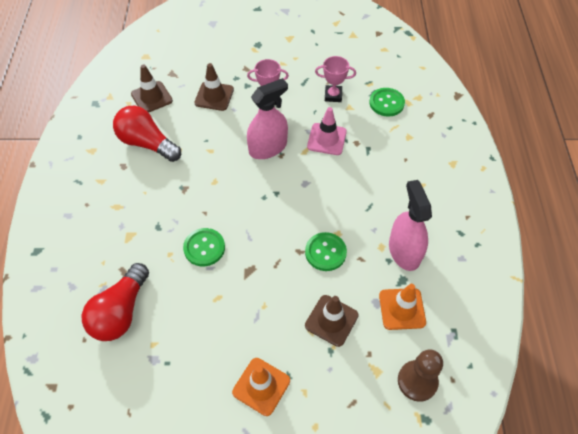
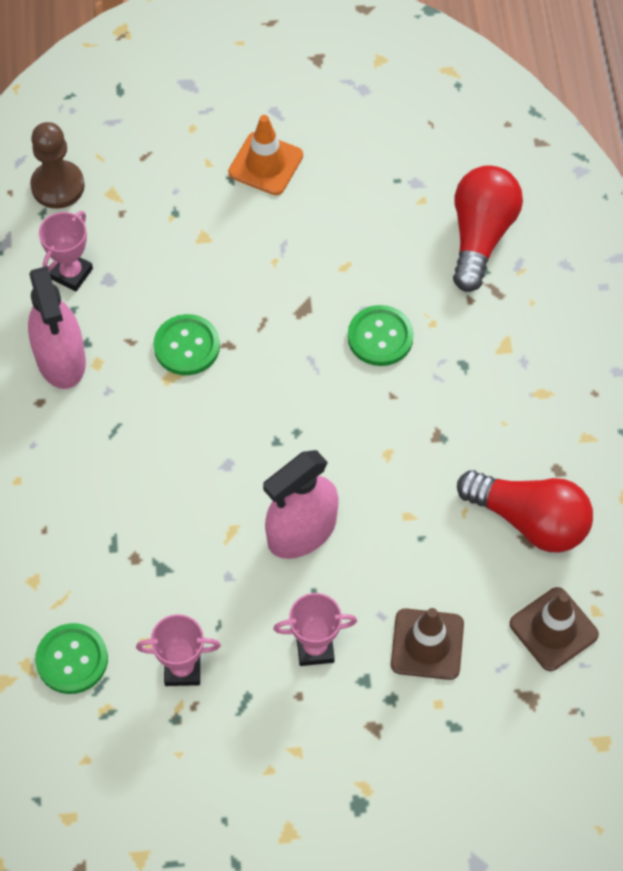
camera: 175 degrees right, 5 degrees up
brown traffic cone [305,295,359,347] -> none
pink traffic cone [307,107,347,155] -> none
orange traffic cone [379,284,426,330] -> pink trophy [39,211,93,291]

